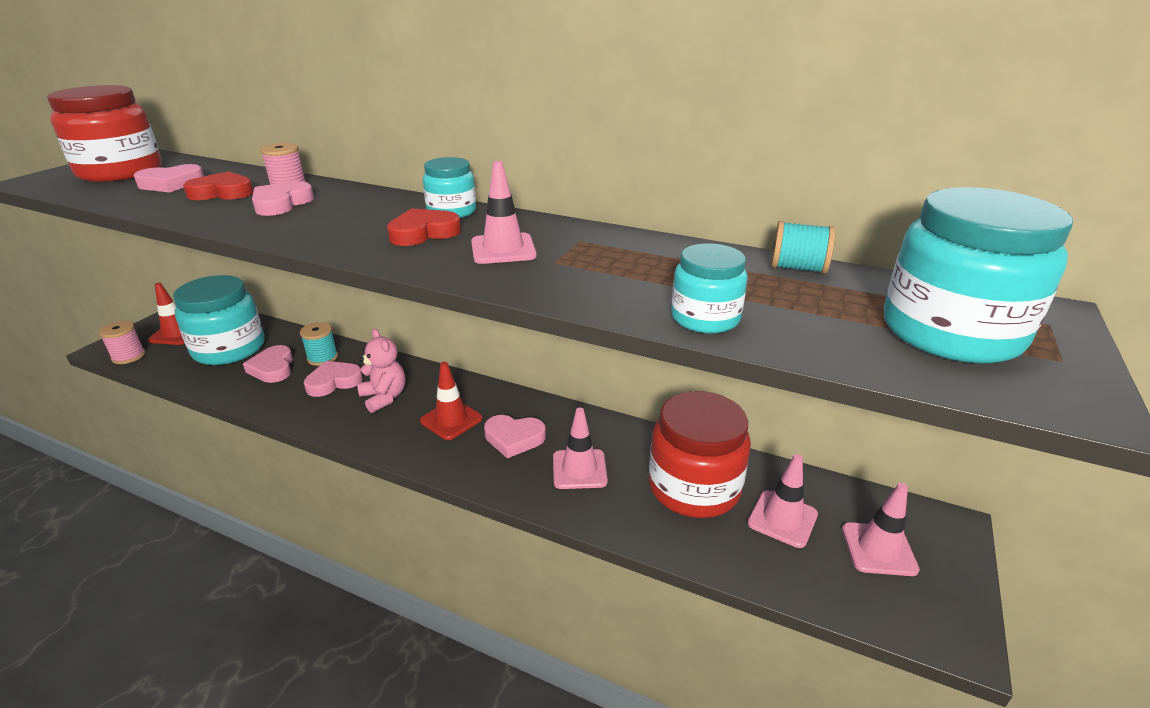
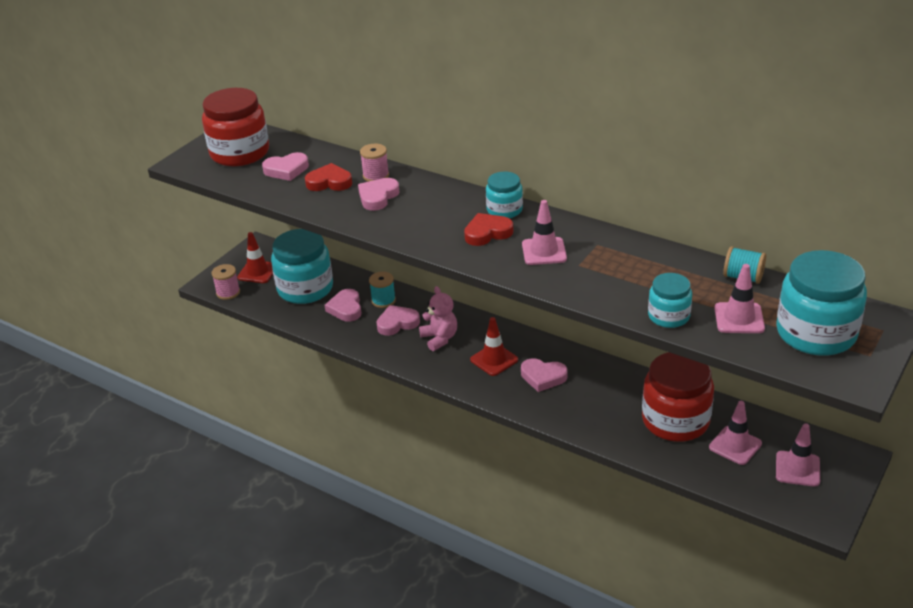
camera: 10 degrees right, 5 degrees up
pink traffic cone [553,408,608,489] -> pink traffic cone moved to [714,264,765,333]

